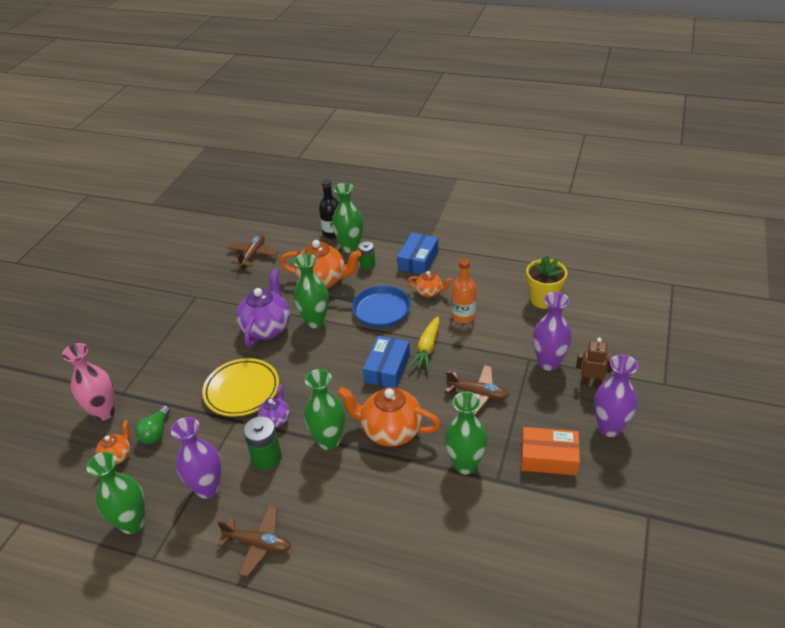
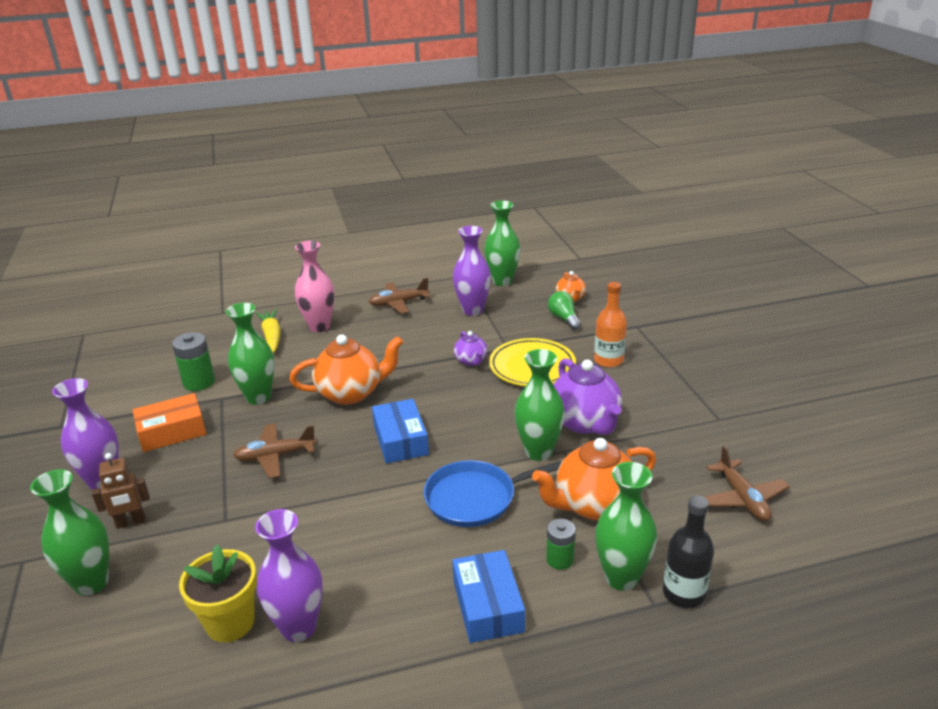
camera: 145 degrees right, 10 degrees down
pink vase [62,343,115,421] -> pink vase moved to [295,241,335,332]
green battery [243,416,282,470] -> green battery moved to [172,332,215,391]
green vase [304,369,345,450] -> green vase moved to [30,469,109,596]
orange teapot [407,271,452,298] -> none
yellow carrot [409,316,440,371] -> yellow carrot moved to [256,309,281,353]
orange bottle [451,258,477,323] -> orange bottle moved to [594,282,627,367]
purple vase [533,292,572,371] -> purple vase moved to [255,509,323,642]

